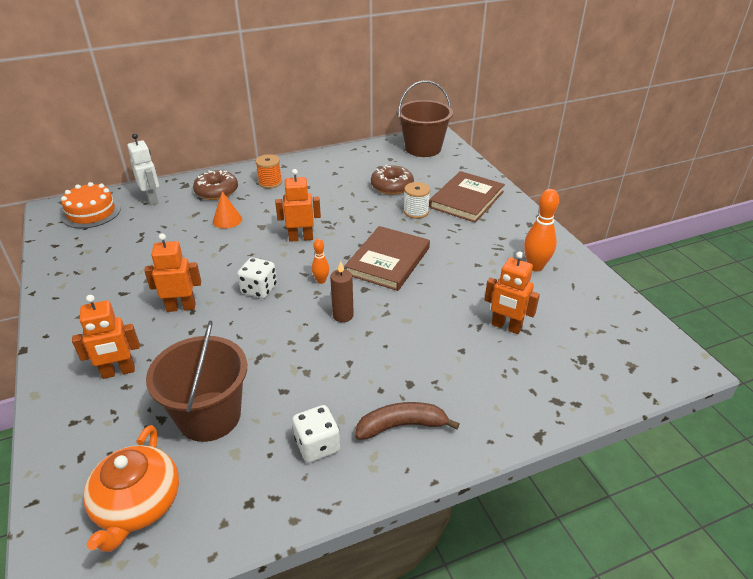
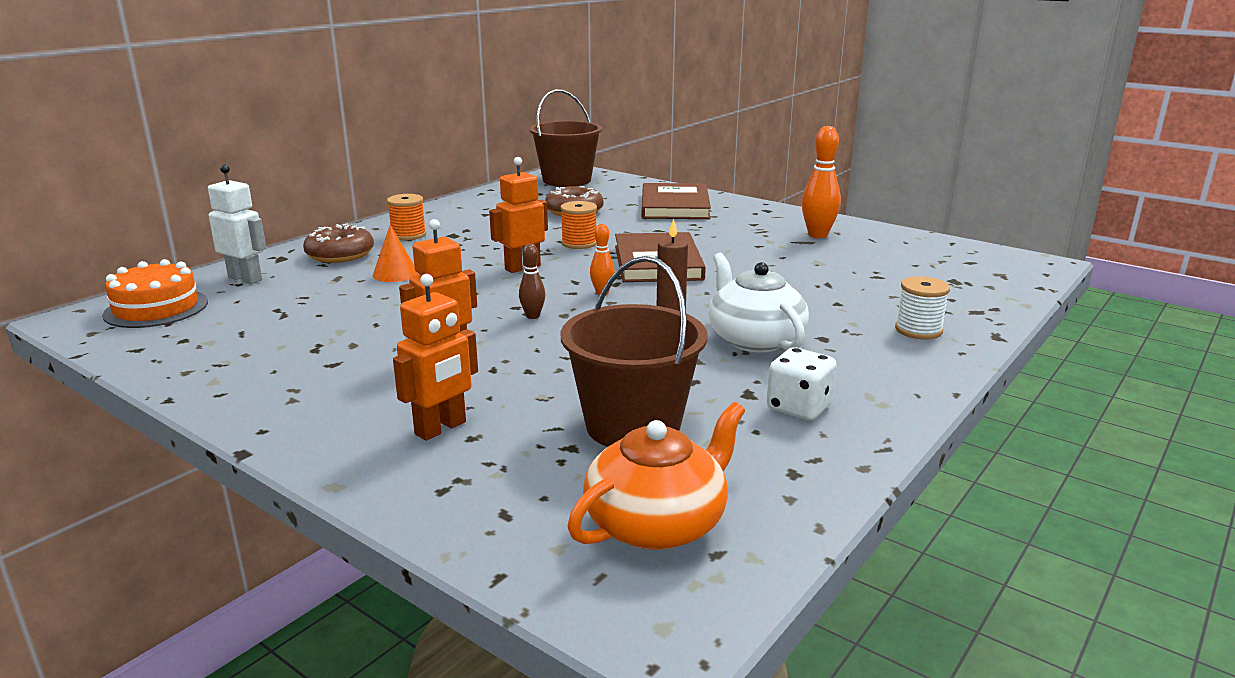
camera: 30 degrees left, 15 degrees down
orange teapot [83,425,179,552] -> orange teapot turned 105 degrees counterclockwise [568,402,745,550]
white dice [237,257,277,299] -> brown bowling pin [519,243,545,319]
brown banana [355,402,459,440] -> none
white spool [404,182,430,219] -> white spool moved to [895,276,950,339]
orange robot [484,251,540,334] -> none
none -> orange spool [560,201,597,249]
none -> white teapot [708,253,809,353]

